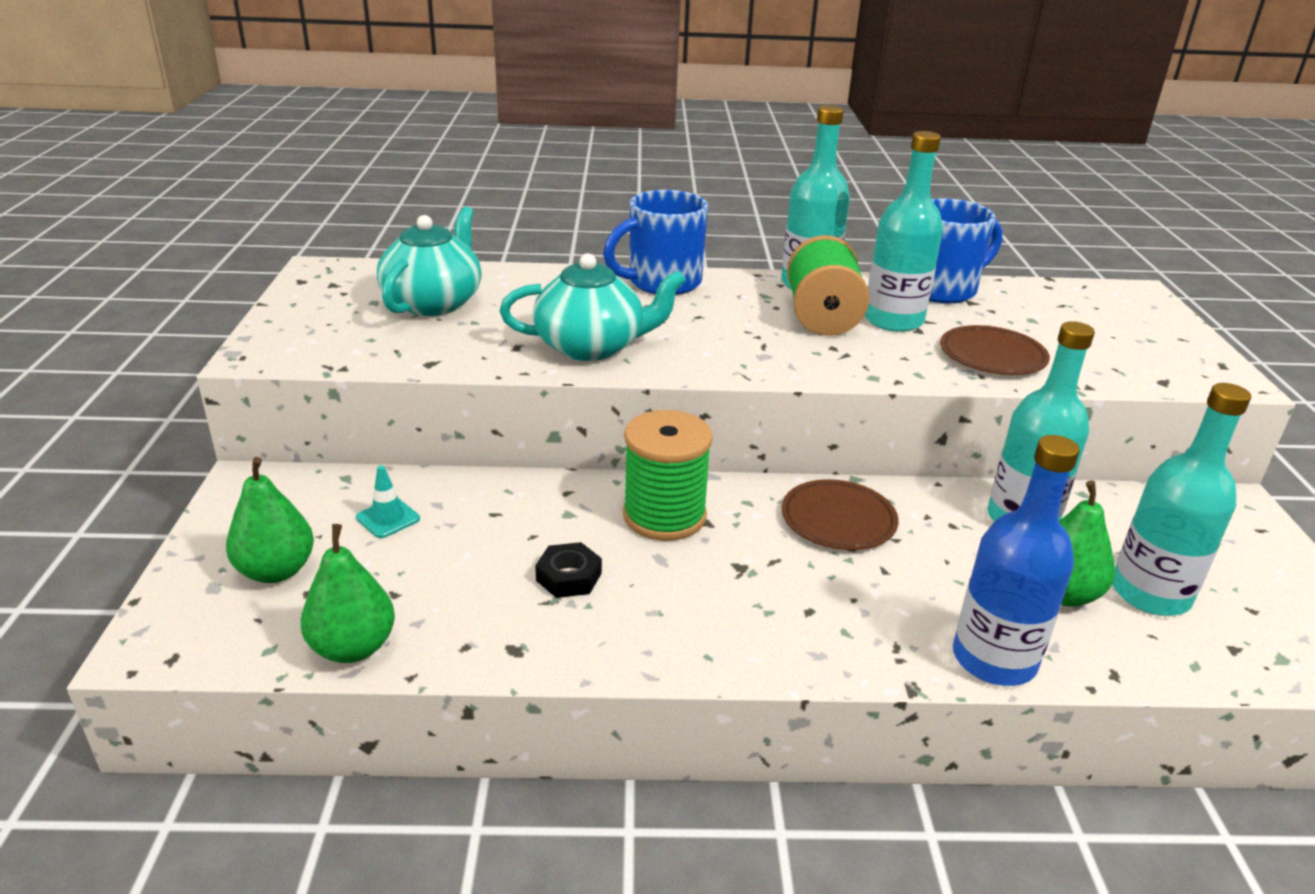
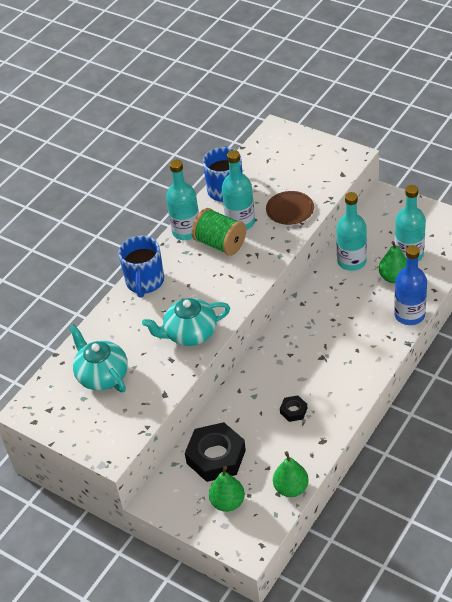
camera: 50 degrees left, 15 degrees up
turquoise traffic cone [356,465,420,538] -> black nut [185,422,246,482]
turquoise teapot [500,253,686,361] -> turquoise teapot turned 135 degrees counterclockwise [142,298,230,346]
green spool [623,410,713,541] -> none
brown plate [782,479,899,550] -> none

